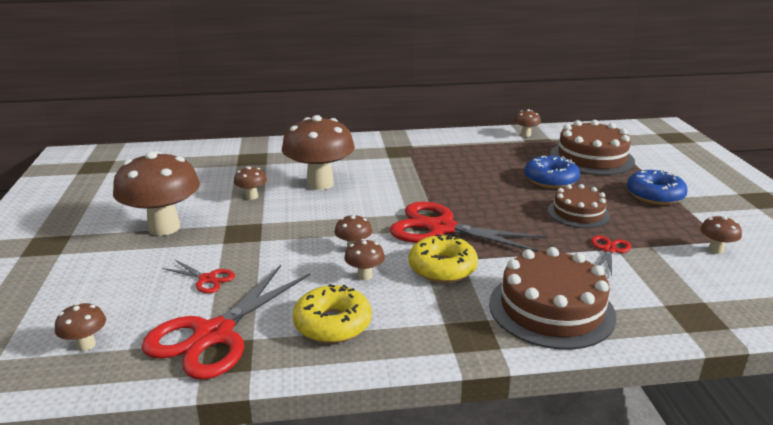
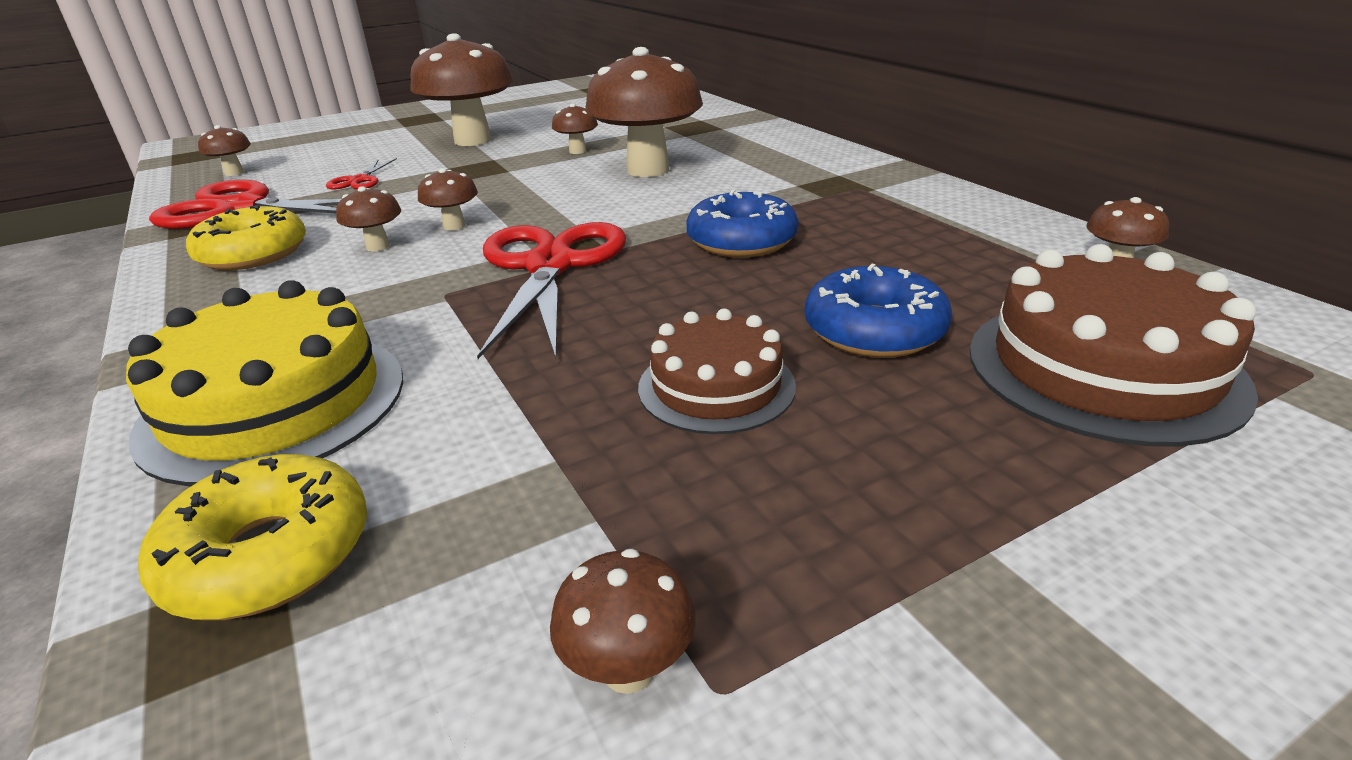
camera: 70 degrees right, 5 degrees up
yellow donut [409,234,478,283] -> yellow donut moved to [138,454,367,620]
brown cake [489,247,617,350] -> yellow cake [126,280,403,486]
red scissors [591,235,631,276] -> none
blue donut [627,169,687,205] -> blue donut moved to [687,190,798,257]

